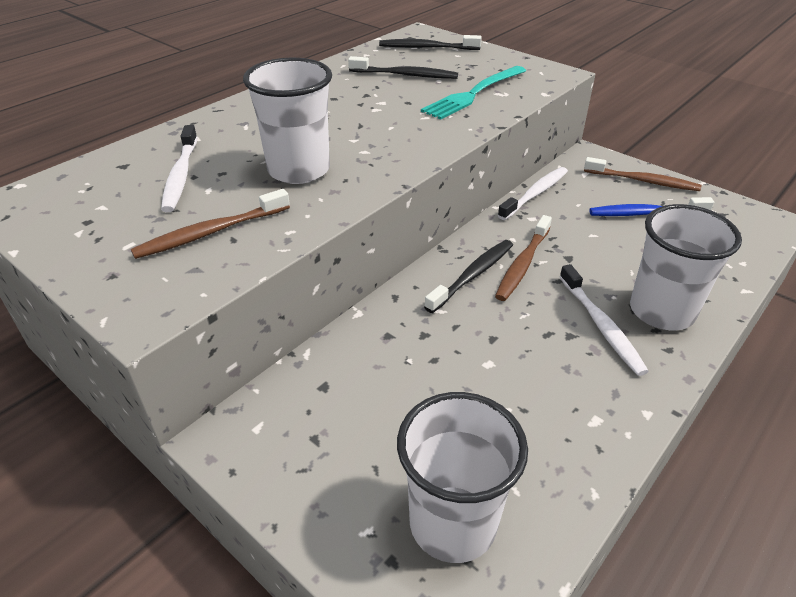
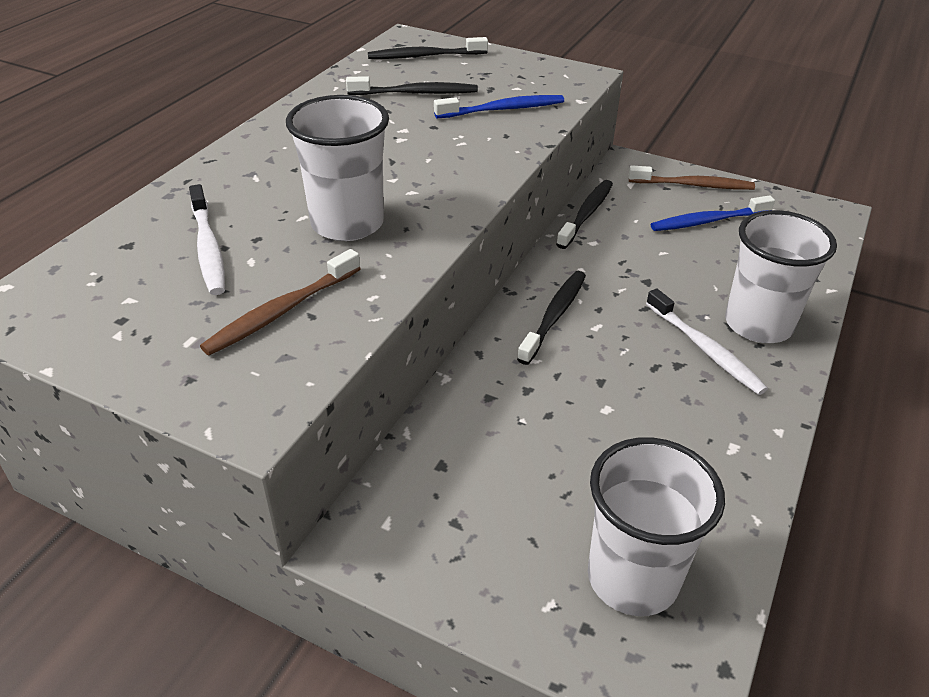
camera: 15 degrees left, 0 degrees up
turquoise fork [421,66,526,120] -> blue toothbrush [434,95,564,118]
brown toothbrush [495,215,552,301] -> none
white toothbrush [498,167,568,220] -> black toothbrush [556,180,613,249]

